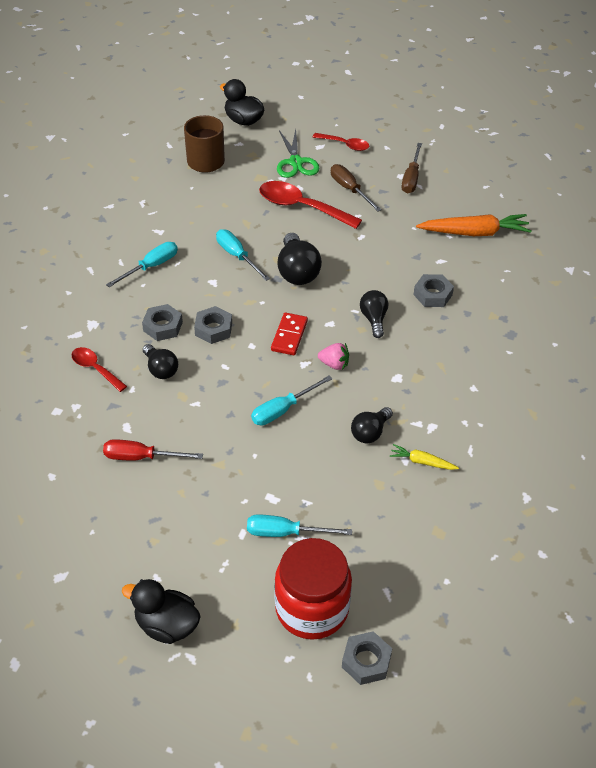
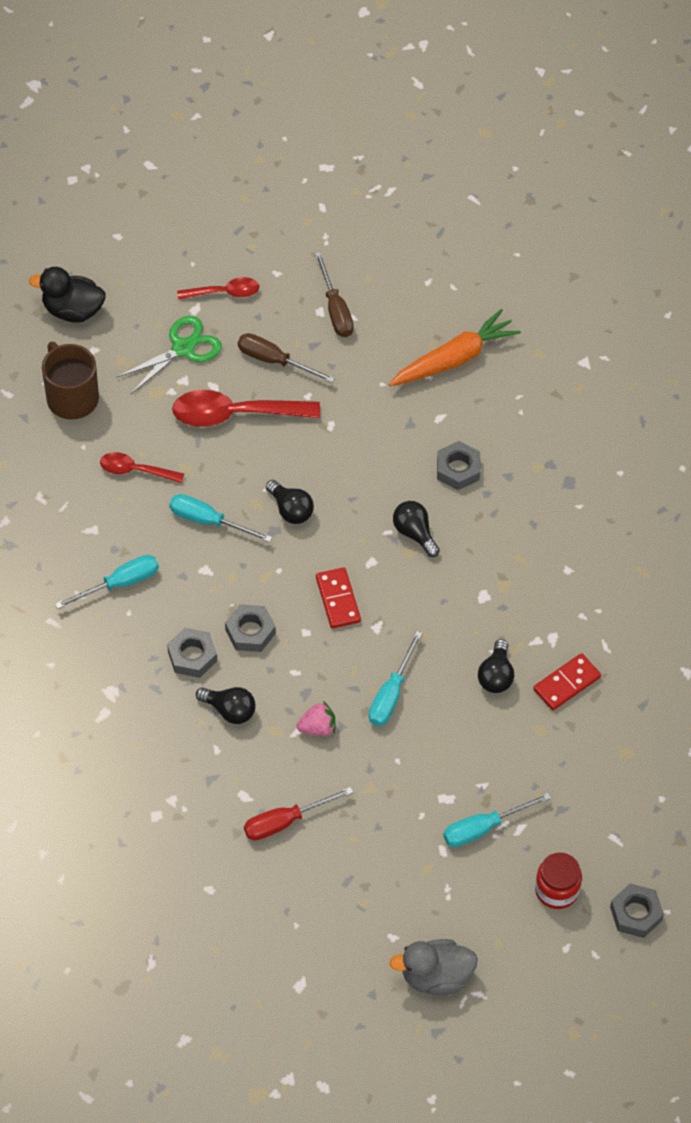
camera: 30 degrees left, 10 degrees up
red spoon [71,347,127,392] -> red spoon moved to [100,452,184,483]
turquoise screwdriver [106,242,178,287] -> turquoise screwdriver turned 45 degrees clockwise [55,555,159,609]
black duck [122,579,201,644] -> grey duck [390,939,478,995]
red jar [274,538,352,640] -> red jar [535,853,582,909], size x0.56
green scissors [277,129,320,178] -> green scissors turned 90 degrees counterclockwise [116,316,222,394]
black light bulb [277,233,322,285] -> black light bulb [266,480,314,524], size x0.63
pink strawberry [318,343,349,370] -> pink strawberry moved to [297,701,336,736]
yellow carrot [389,444,459,470] -> red domino [533,653,601,710]

